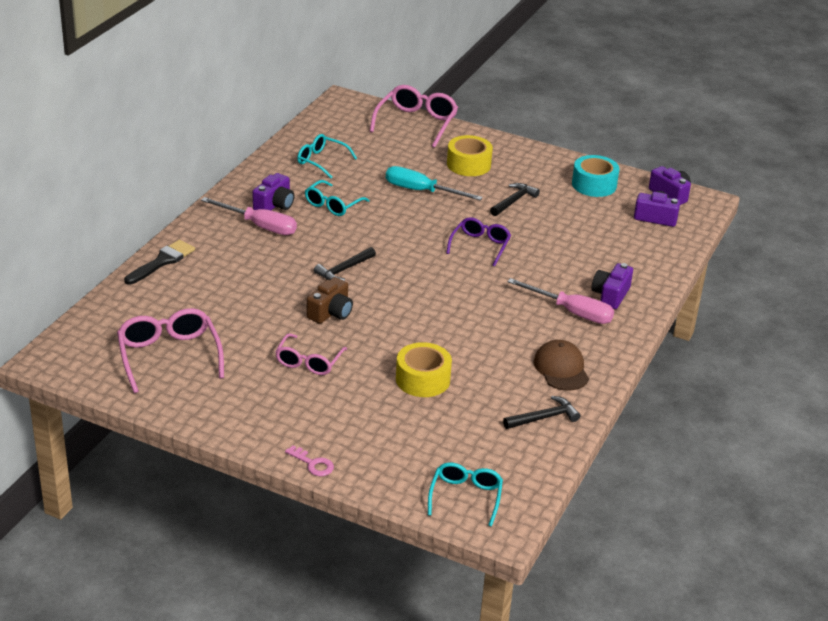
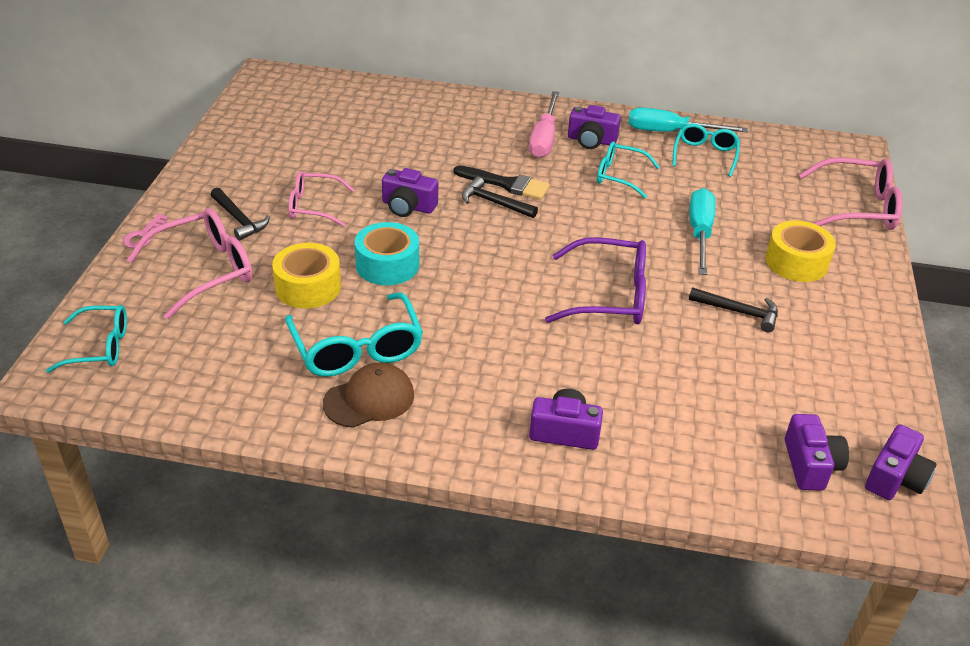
camera: 75 degrees right, 5 degrees up
pink glasses [117,308,224,393] -> pink glasses moved to [127,208,252,319]
black brush [124,240,195,285] -> black brush moved to [454,165,550,200]
brown camera [307,277,353,324] -> purple camera [382,168,438,217]
purple glasses [446,217,511,266] -> purple glasses [545,237,646,324], size x1.54
black hammer [503,396,581,429] -> black hammer moved to [211,188,270,240]
pink screwdriver [507,278,614,324] -> none
turquoise tape [572,155,619,197] -> turquoise tape moved to [355,222,419,285]
none -> turquoise glasses [285,292,423,377]
none -> turquoise screwdriver [628,107,748,132]

